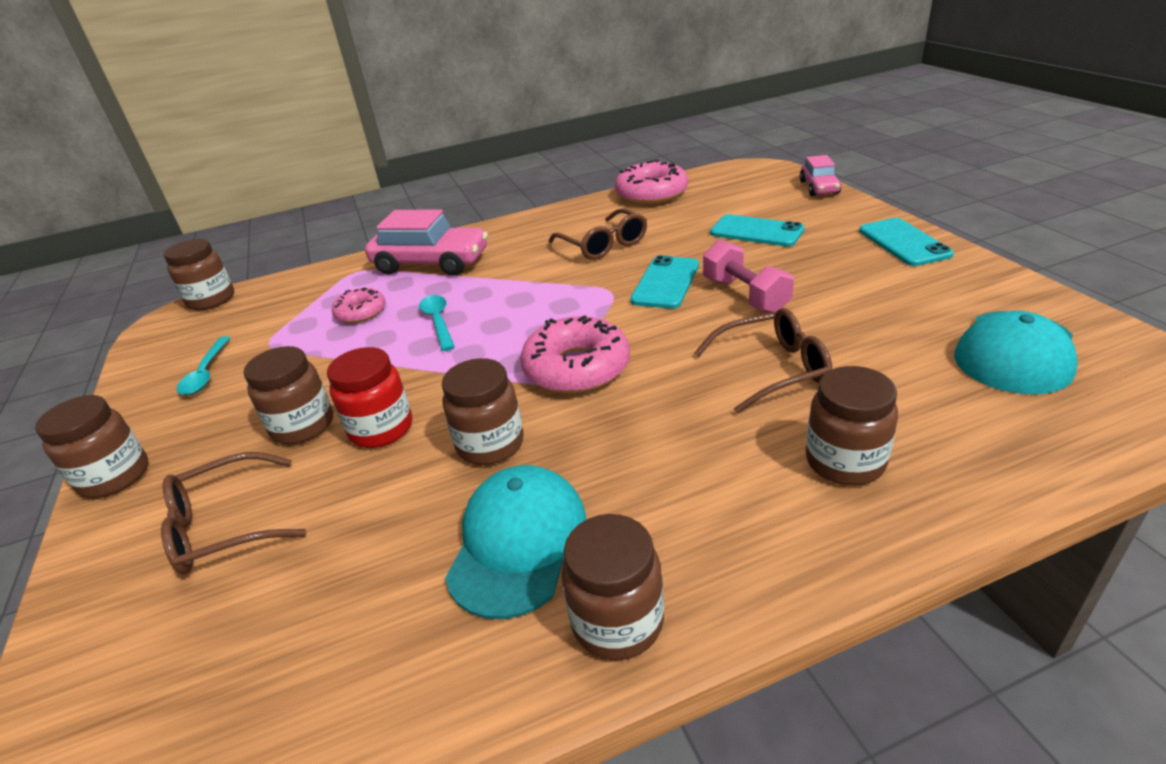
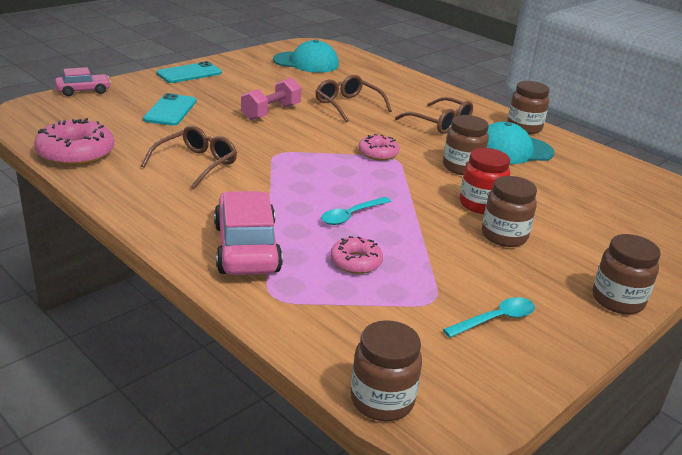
camera: 120 degrees left, 5 degrees down
brown glasses [161,452,306,574] -> brown glasses moved to [395,97,473,134]
pink donut [520,315,630,394] -> pink donut [358,134,399,161], size x0.58
turquoise phone [630,256,699,309] -> none
brown jar [806,366,898,485] -> none

